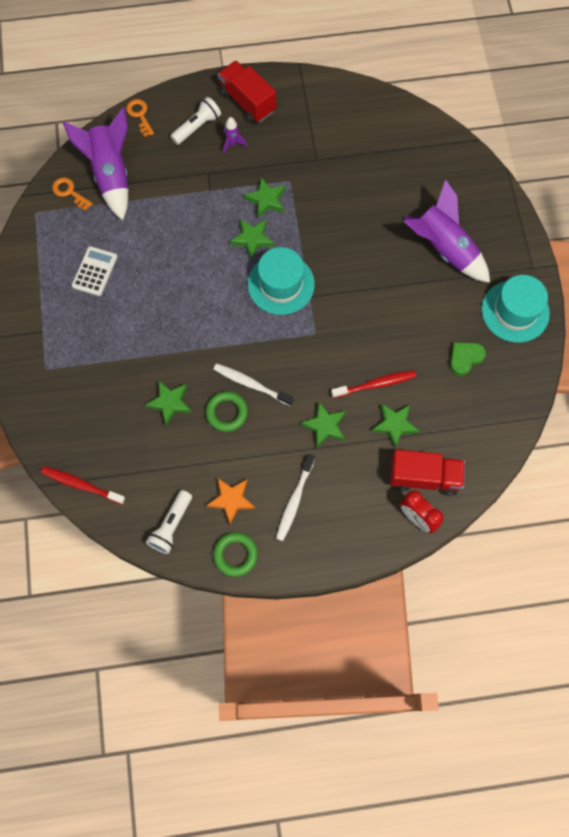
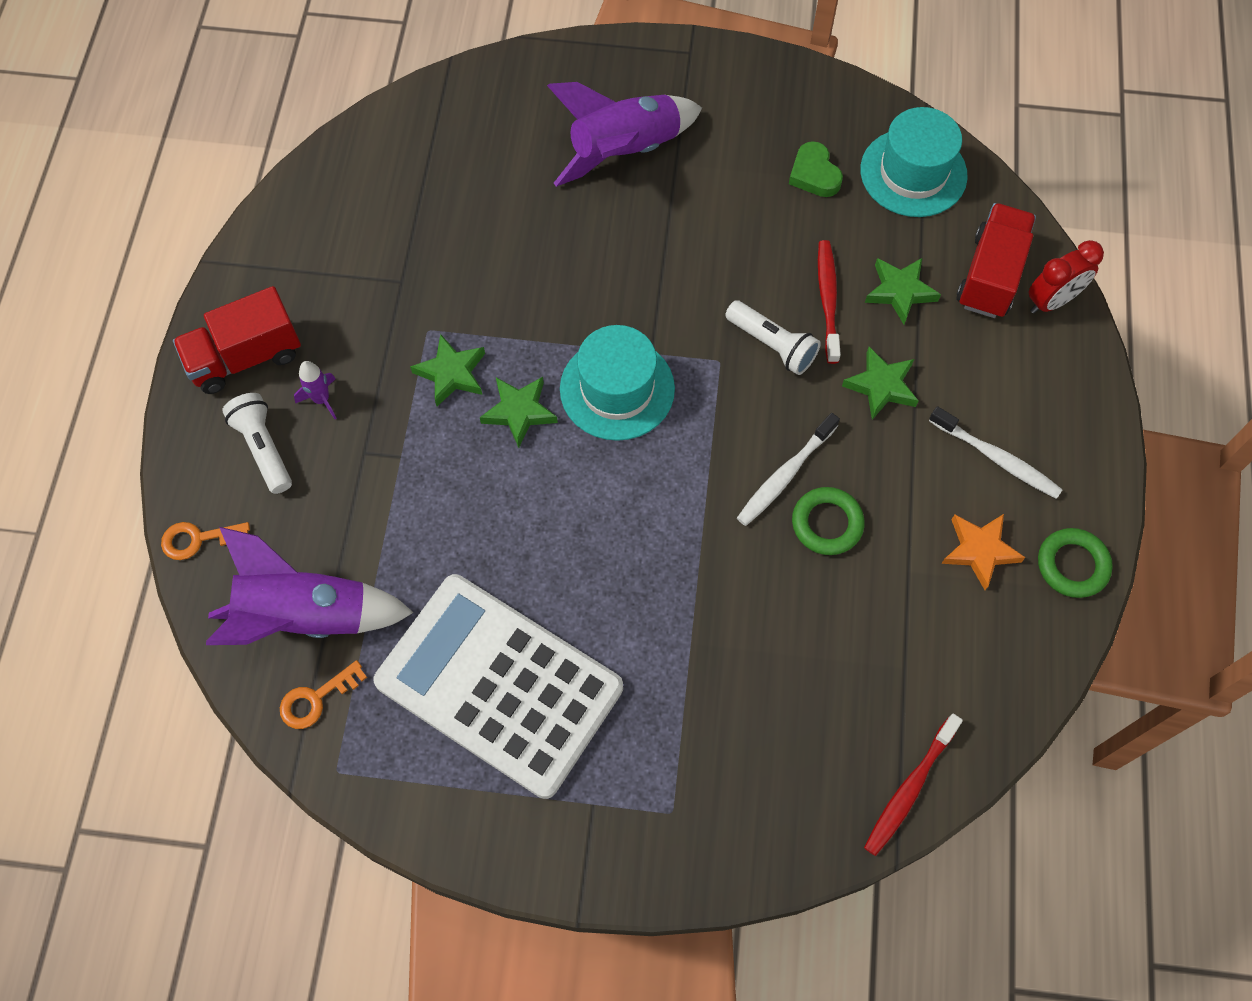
camera: 75 degrees left, 5 degrees down
white calculator [72,246,118,296] -> white calculator [373,574,623,799], size x2.37
green star [145,380,192,426] -> none
white flashlight [146,490,192,554] -> white flashlight moved to [725,300,821,375]
turquoise hat [482,275,550,343] -> turquoise hat moved to [860,107,968,217]

